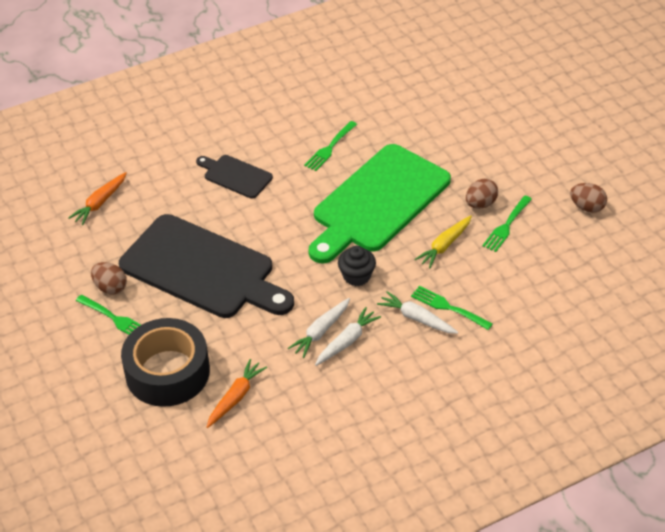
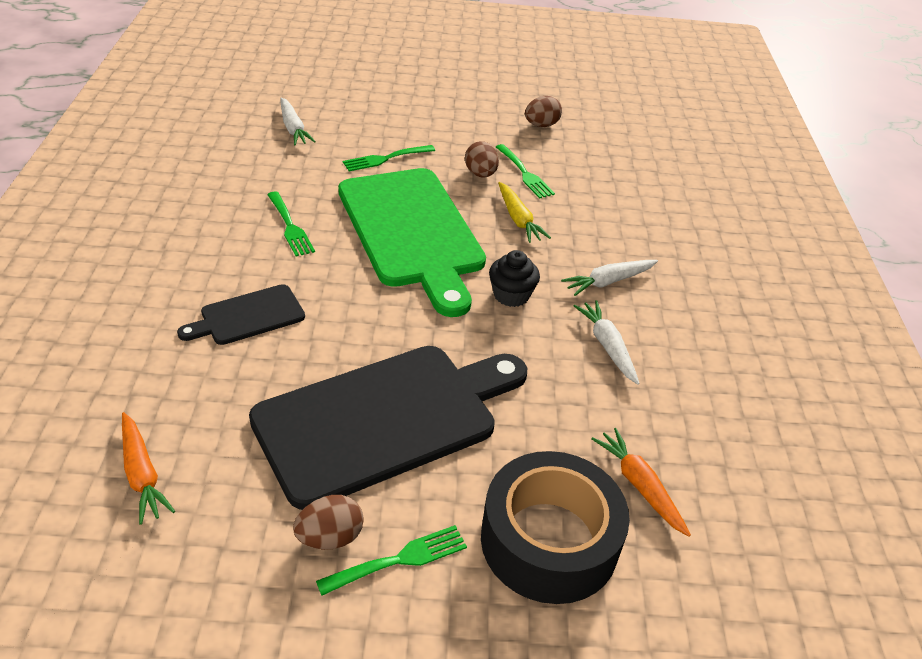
camera: 65 degrees left, 5 degrees down
white carrot [288,298,350,358] -> white carrot moved to [280,97,316,146]
green fork [411,286,493,330] -> green fork moved to [343,145,435,171]

